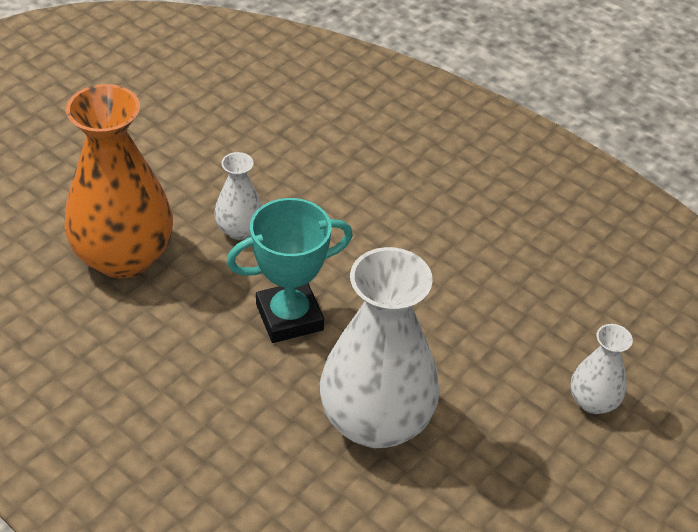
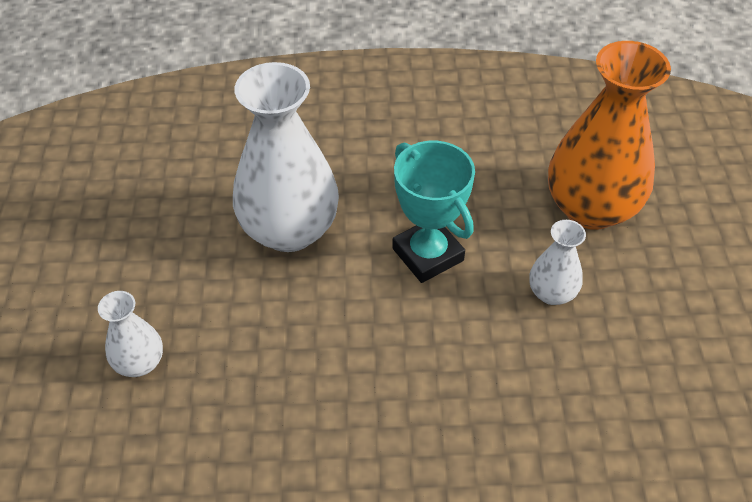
camera: 140 degrees right, 5 degrees up
turquoise trophy [227,198,353,343] -> turquoise trophy turned 60 degrees counterclockwise [392,141,475,283]

